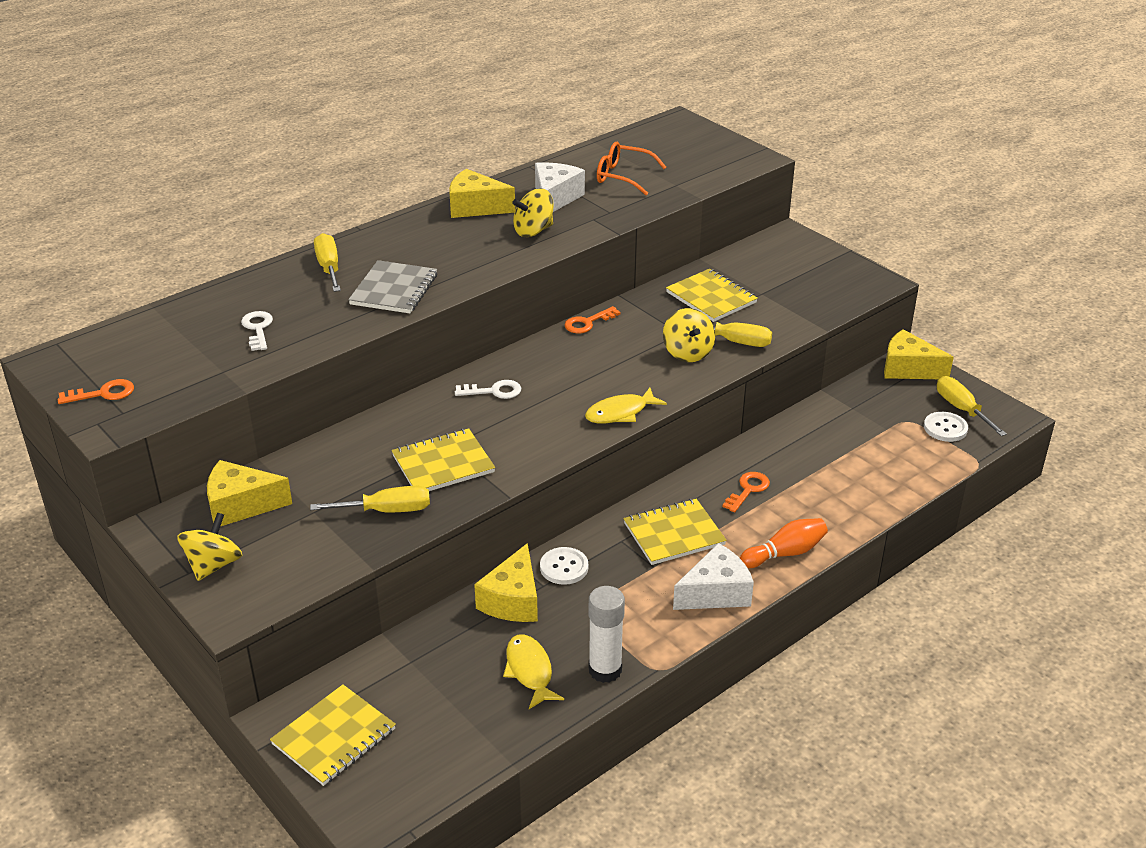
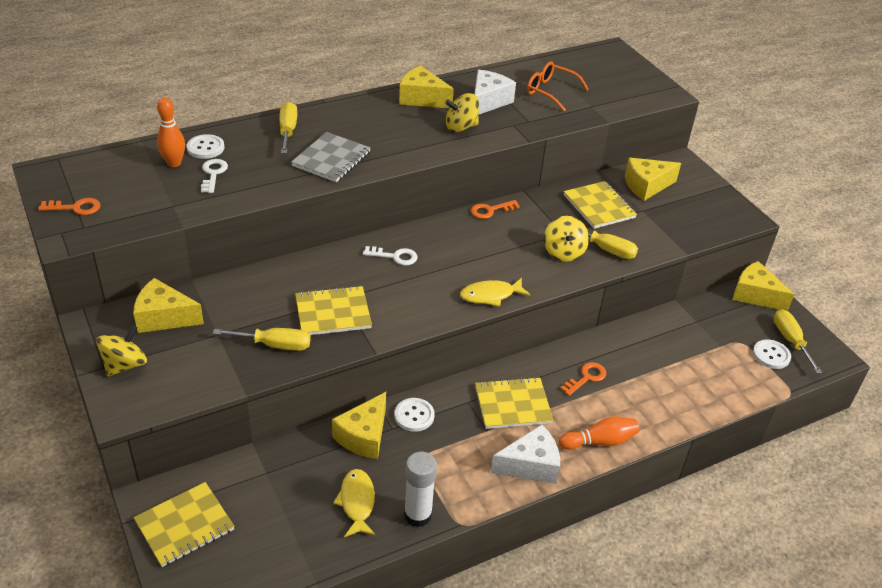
camera: 10 degrees right, 5 degrees up
none -> orange bowling pin [157,97,185,167]
none -> white button [187,134,225,159]
none -> yellow cheese [625,158,681,201]

